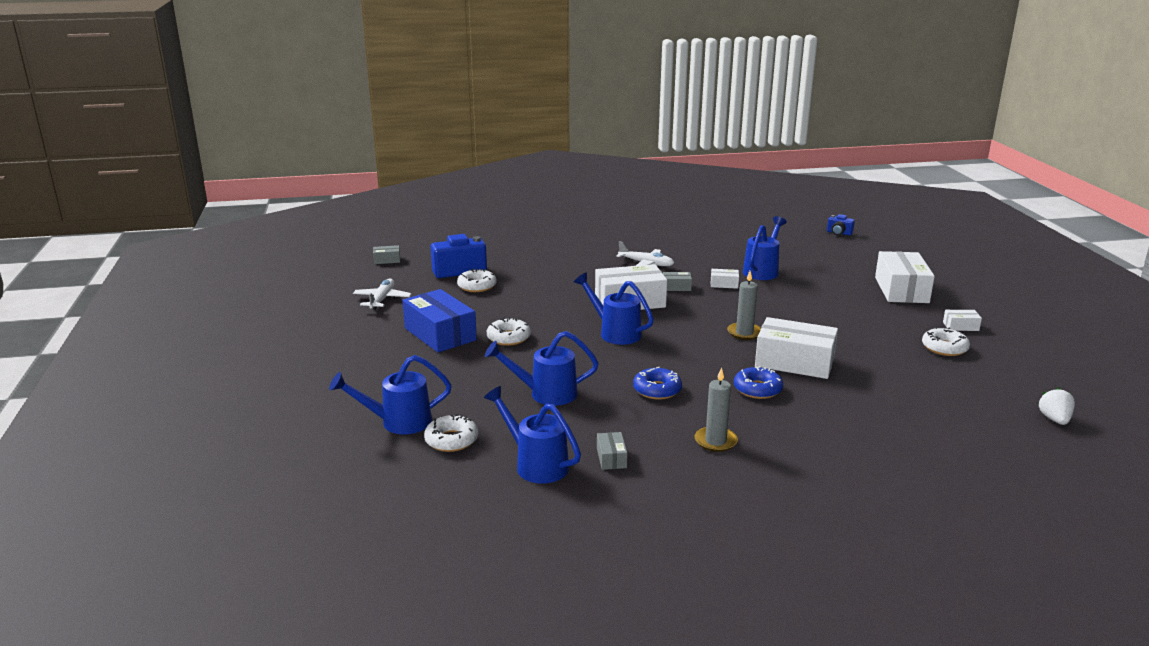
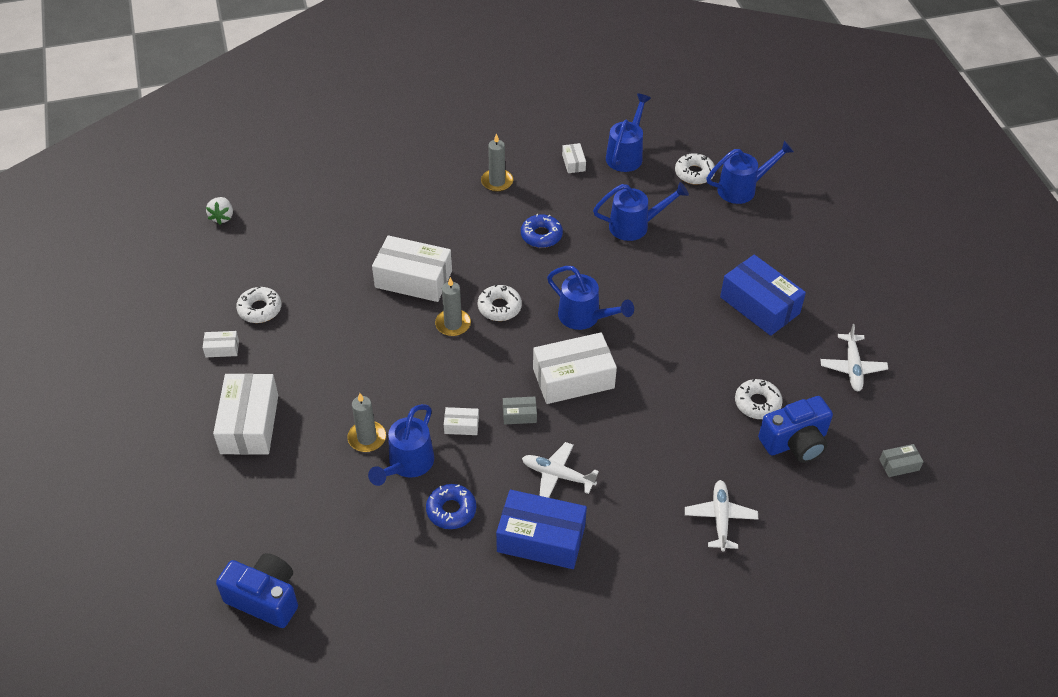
camera: 175 degrees right, 25 degrees up
blue watering can [484,386,581,484] -> blue watering can turned 105 degrees counterclockwise [606,93,651,172]
white donut [487,318,531,346] -> white donut moved to [478,284,522,321]
grey box [597,432,627,470] -> white box [562,143,586,173]
blue donut [734,366,783,399] -> blue donut moved to [426,484,476,529]
blue camera [827,214,855,235] -> blue camera [216,553,298,628], size x1.93
none -> grey candle [347,393,386,452]
none -> blue box [496,490,587,569]
none -> white plane [685,480,758,552]

